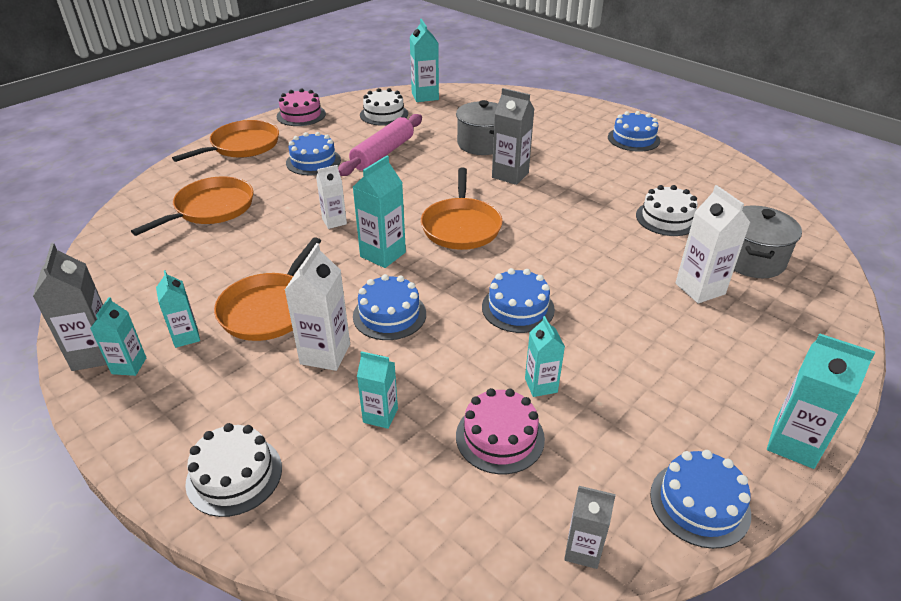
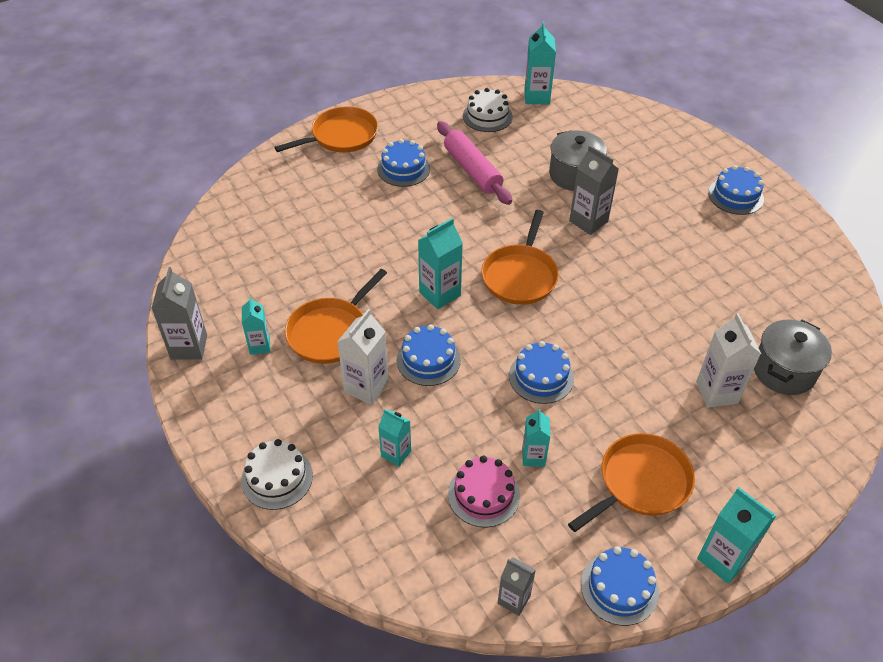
camera: 15 degrees right, 10 degrees up
turquoise carton [90,297,146,376] -> none
orange pan [131,176,253,236] -> orange pan moved to [568,433,695,532]
pink cake [277,88,326,126] -> none
white carton [316,165,347,229] -> none
pink rolling pin [338,114,422,176] -> pink rolling pin turned 75 degrees counterclockwise [437,121,512,205]
white cake [636,185,698,236] -> none

